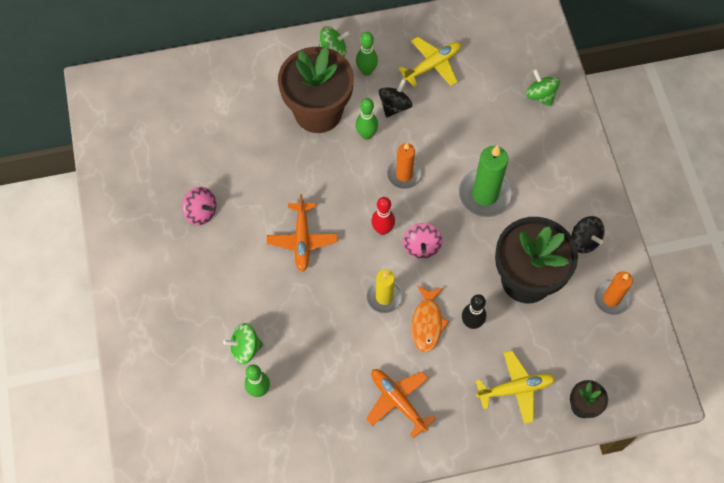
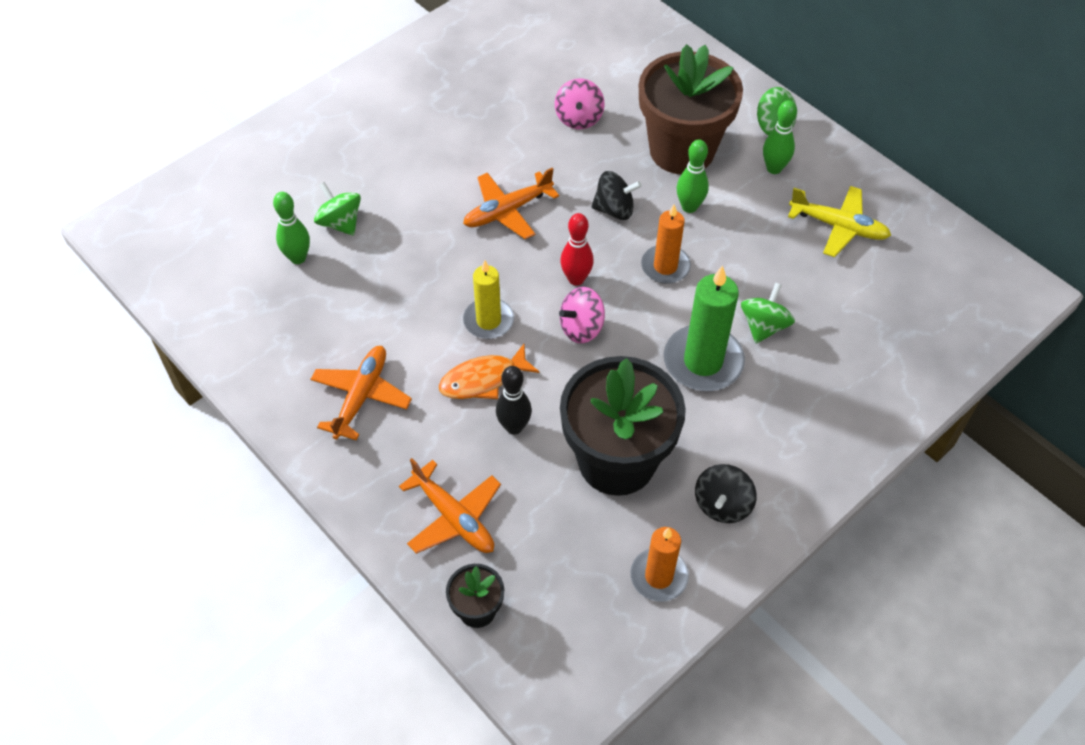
camera: 60 degrees right, 10 degrees down
pink spinning top [182,187,217,225] -> pink spinning top moved to [555,78,605,129]
black spinning top [379,79,412,118] -> black spinning top moved to [591,171,642,220]
yellow plane [476,350,556,424] -> orange plane [399,458,501,554]
green spinning top [525,69,560,107] -> green spinning top moved to [741,283,795,344]

